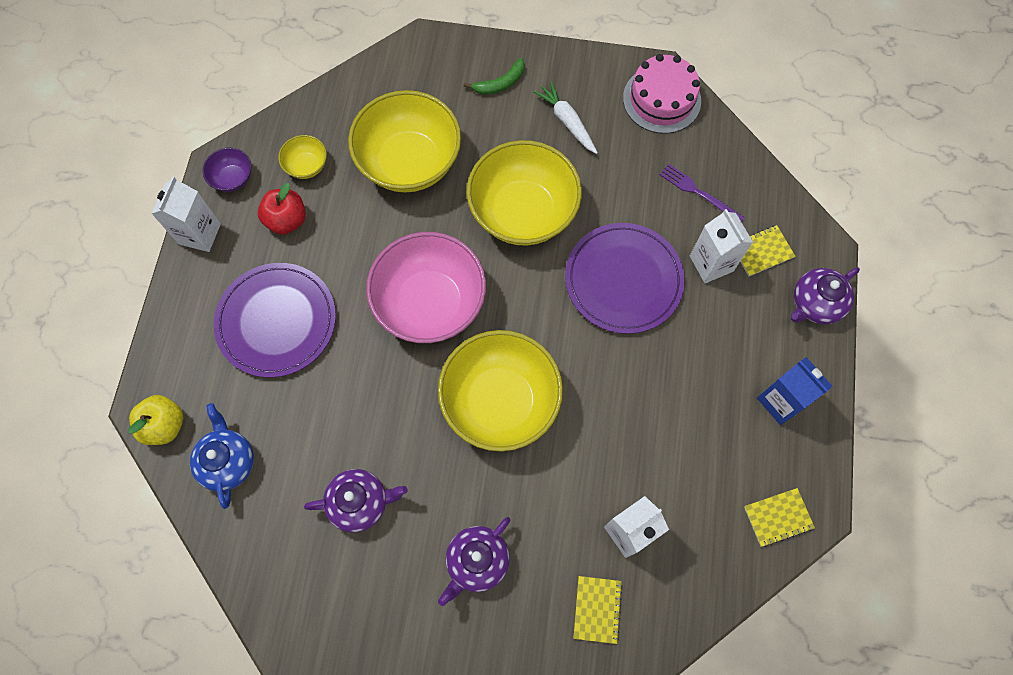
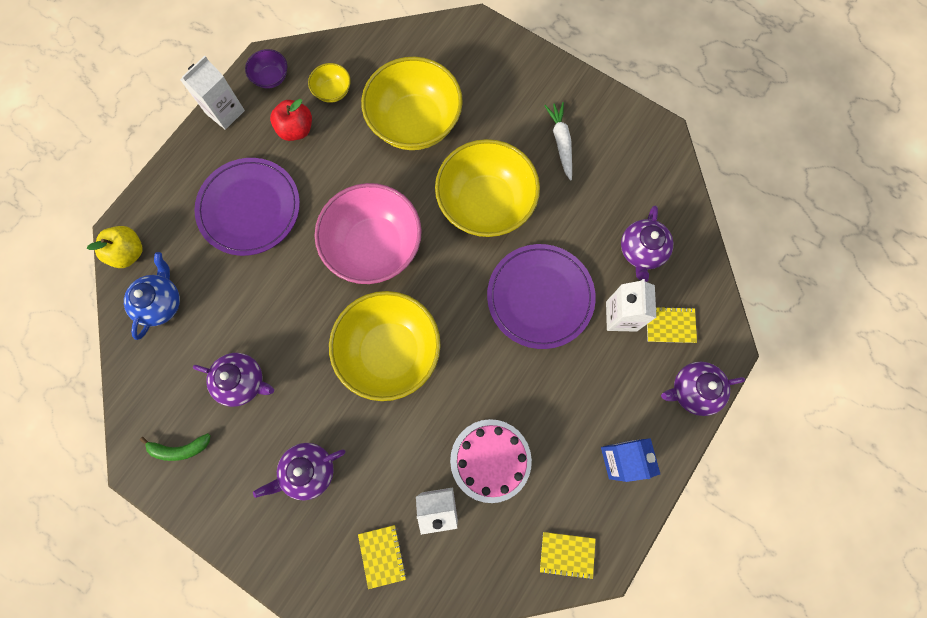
camera: 25 degrees right, 5 degrees up
green banana [464,58,525,95] -> green banana moved to [140,433,210,461]
yellow notebook [573,576,622,644] -> yellow notebook turned 45 degrees counterclockwise [358,525,406,589]
pink cake [623,54,701,134] -> pink cake moved to [450,419,532,503]
purple fork [660,164,745,222] -> purple teapot [621,206,673,282]

